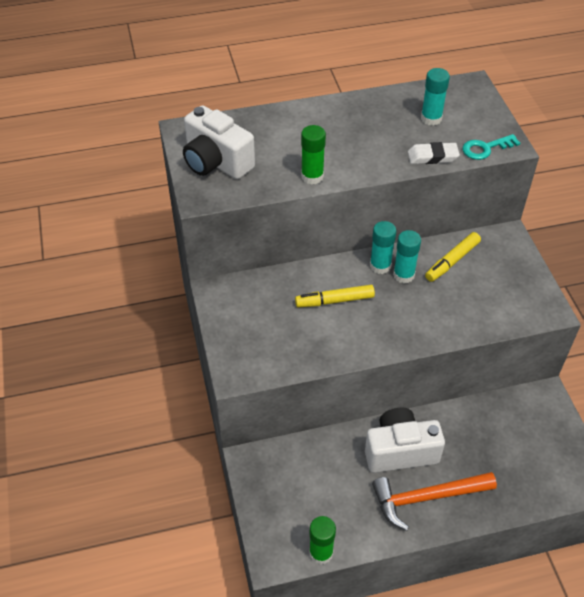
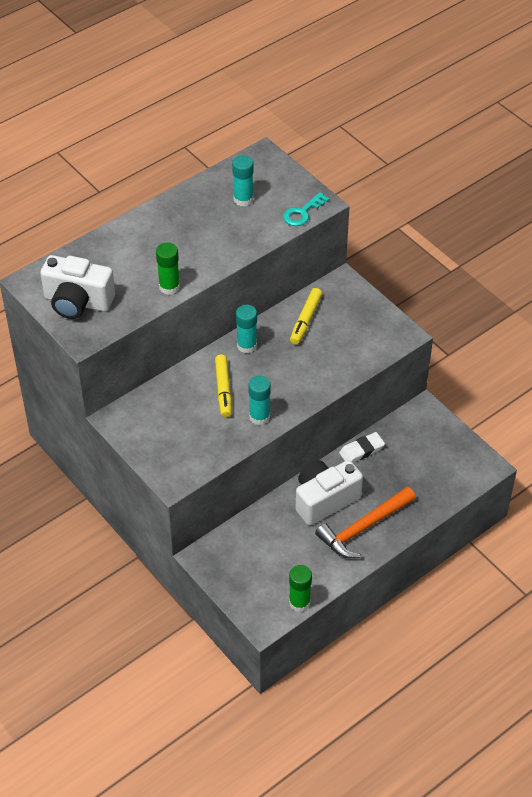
camera: 25 degrees left, 0 degrees up
yellow marker [295,285,375,307] -> yellow marker turned 60 degrees counterclockwise [215,355,232,418]
turquoise glue stick [393,230,421,283] -> turquoise glue stick moved to [248,376,271,425]
white eraser [408,142,460,164] -> white eraser moved to [339,432,385,463]

